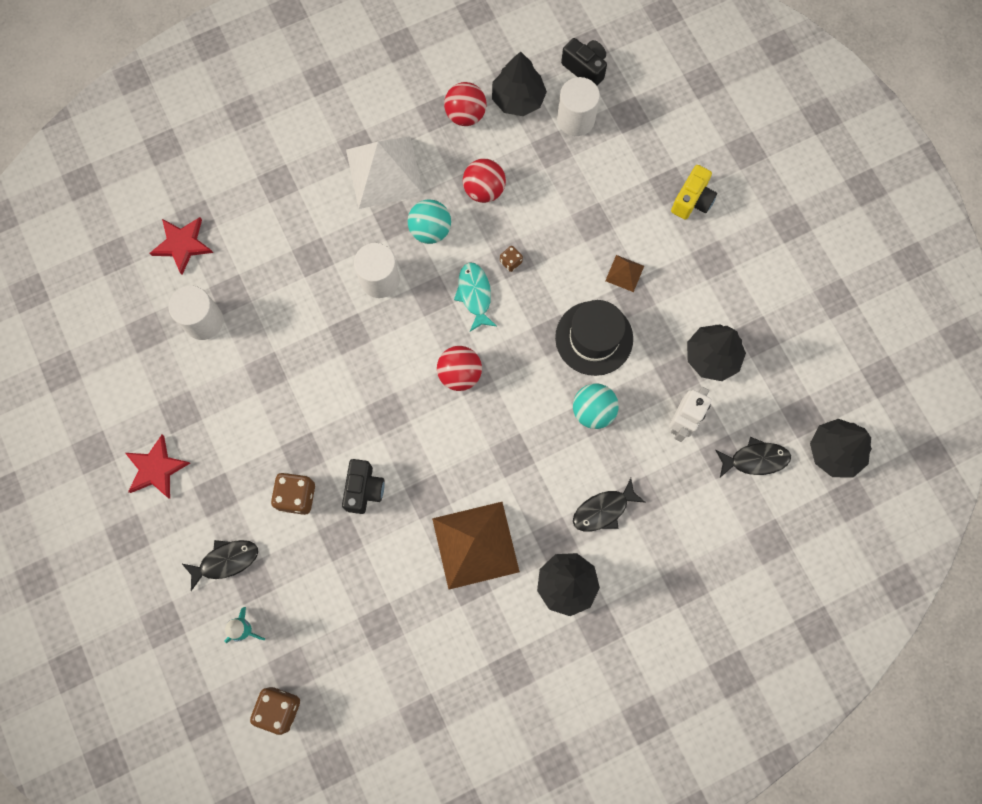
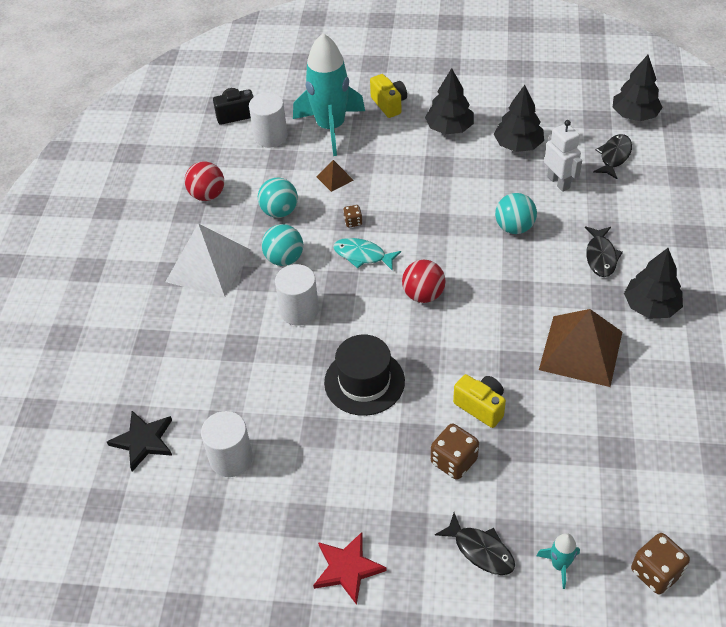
camera: 55 degrees left, 25 degrees down
red star [150,217,213,275] -> black star [107,411,172,472]
black fish [181,540,258,591] -> black fish turned 120 degrees clockwise [435,512,515,575]
black camera [342,459,385,514] -> yellow camera [453,374,506,428]
red ball [463,159,506,203] -> turquoise ball [258,178,298,218]
black tree [492,51,547,116] -> black tree moved to [425,68,474,134]
black hat [555,300,633,376] -> black hat moved to [324,335,405,416]
brown pyramid [605,255,644,292] -> brown pyramid moved to [317,160,354,192]
none -> turquoise rocket [293,33,365,156]

